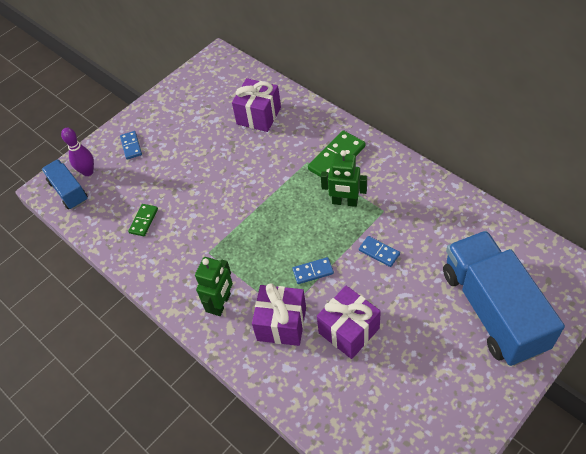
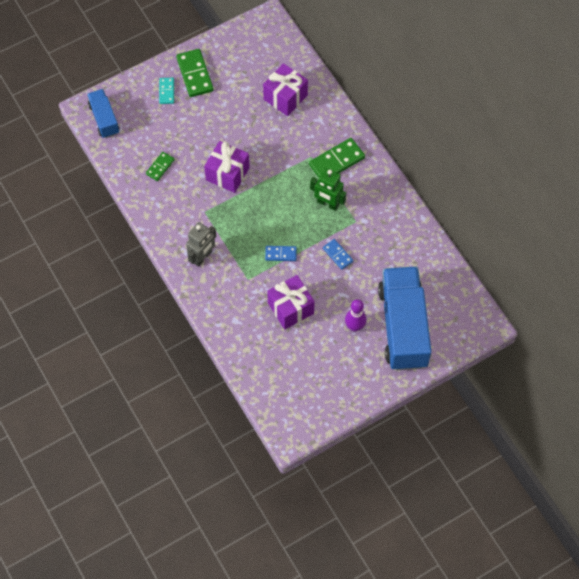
camera: 10 degrees right, 10 degrees up
purple bowling pin [61,128,94,176] -> purple bowling pin moved to [345,299,367,332]
blue domino [120,131,142,160] -> turquoise domino [159,78,174,104]
green robot [195,257,233,316] -> grey robot [186,222,216,267]
purple gift [252,283,306,346] -> purple gift moved to [204,141,250,193]
none -> green domino [176,49,214,97]

